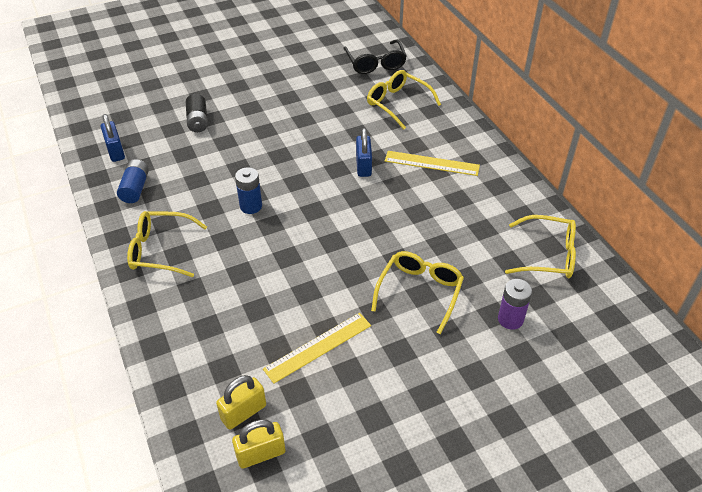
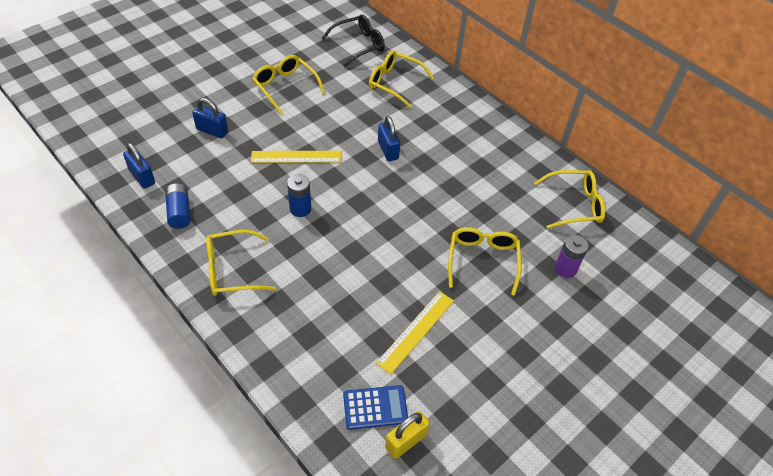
camera: 20 degrees left, 5 degrees up
black battery [186,94,208,132] -> blue padlock [192,98,228,138]
yellow padlock [216,375,266,430] -> blue calculator [343,385,408,430]
black glasses [343,40,407,74] -> black glasses turned 90 degrees counterclockwise [321,14,385,67]
yellow ruler [385,151,480,176] -> yellow ruler moved to [251,151,341,163]
none -> yellow glasses [252,55,325,114]

